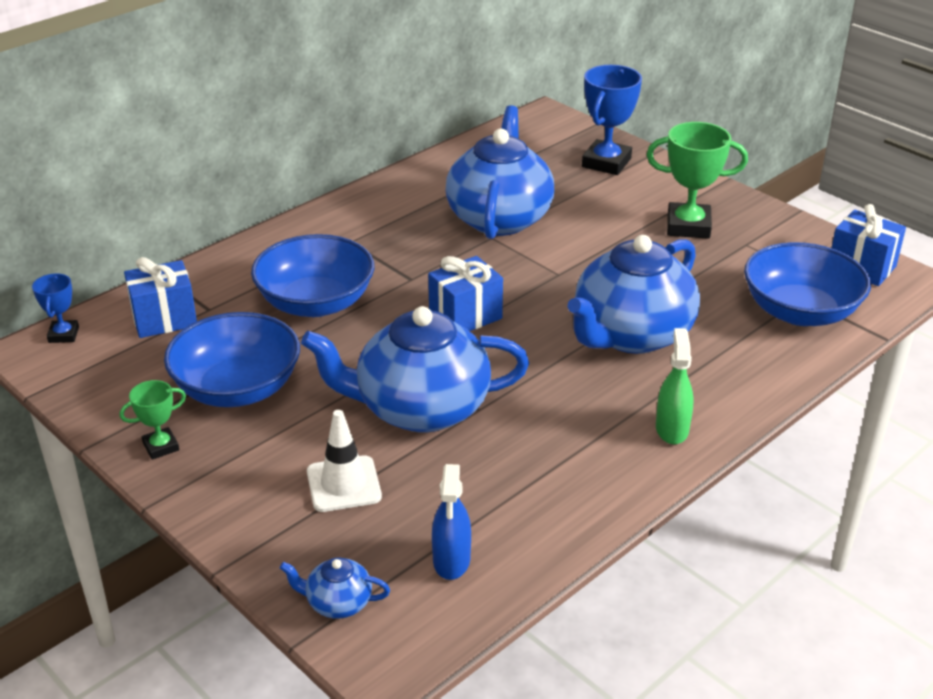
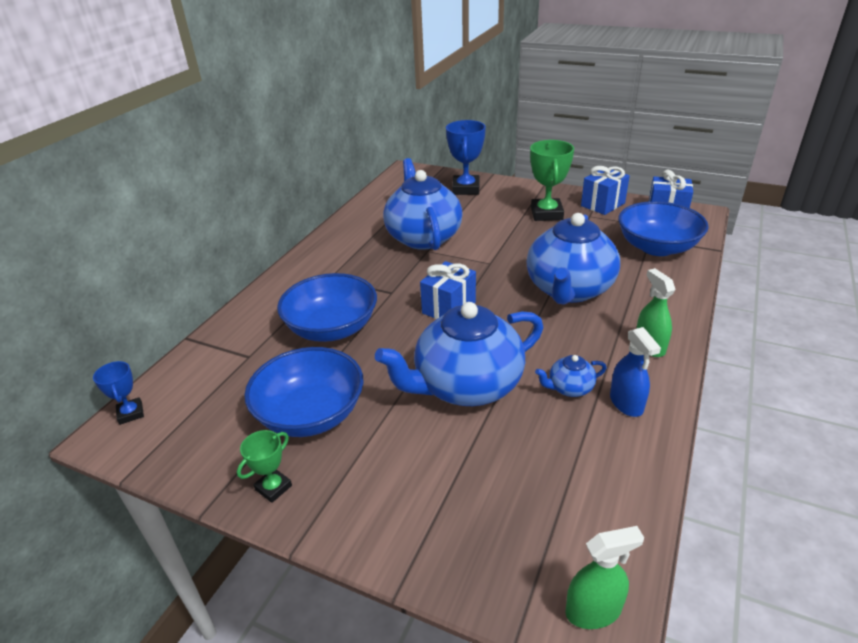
camera: 20 degrees left, 0 degrees up
blue gift [124,257,197,338] -> blue gift moved to [581,166,630,215]
blue teapot [280,557,390,619] -> blue teapot moved to [535,355,606,397]
white traffic cone [307,410,382,512] -> none
blue spray bottle [432,464,471,580] -> blue spray bottle moved to [610,327,661,417]
green trophy [647,122,748,239] -> green trophy turned 75 degrees counterclockwise [530,140,574,221]
none -> green spray bottle [565,526,644,629]

